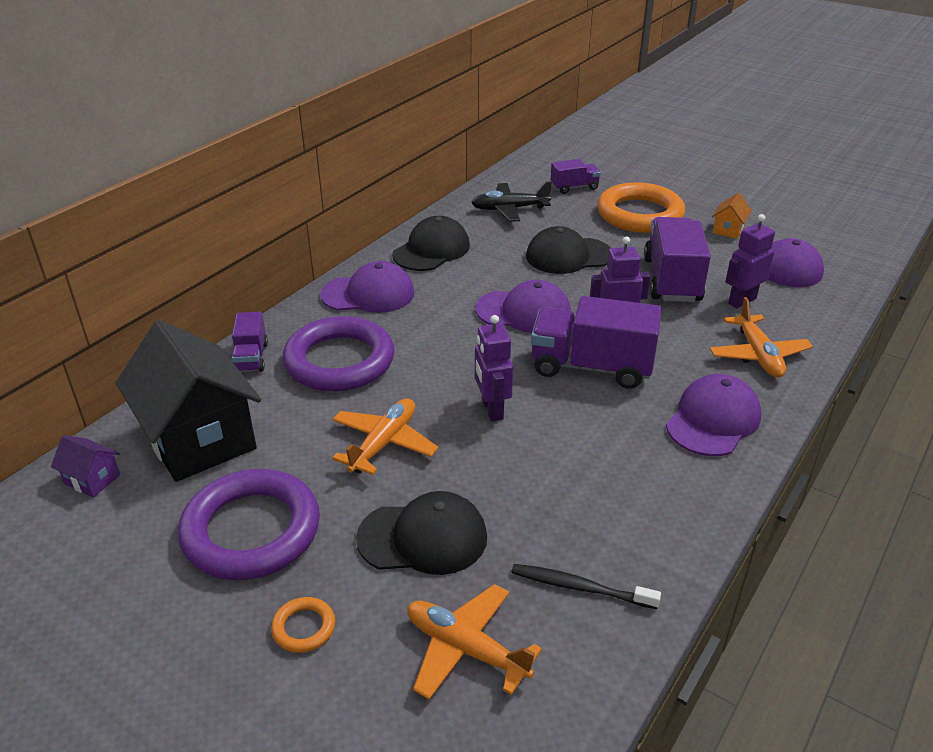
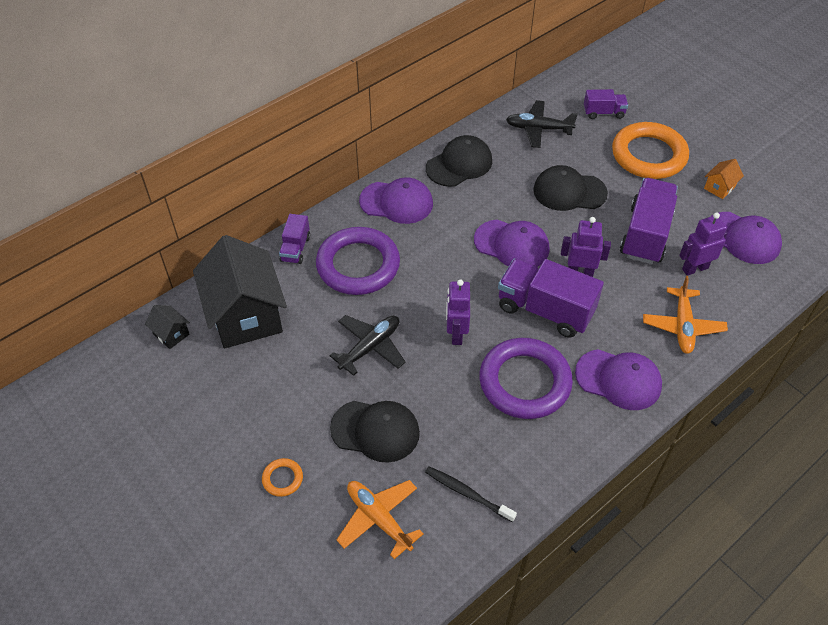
camera: 15 degrees right, 15 degrees up
purple house [51,435,120,498] -> black house [145,305,190,349]
purple ring [178,469,320,580] -> purple ring moved to [479,338,573,419]
orange plane [332,398,439,475] -> black plane [330,315,405,376]
purple cap [666,374,761,456] -> purple cap turned 60 degrees clockwise [575,349,662,410]

